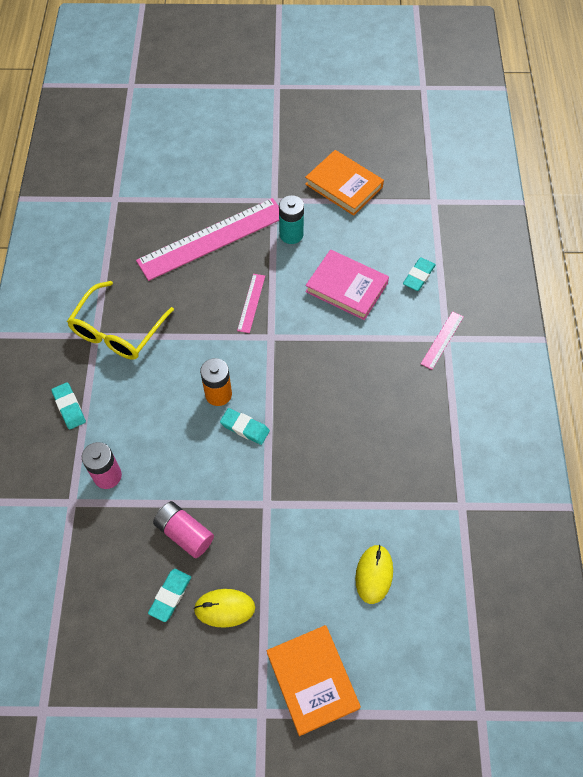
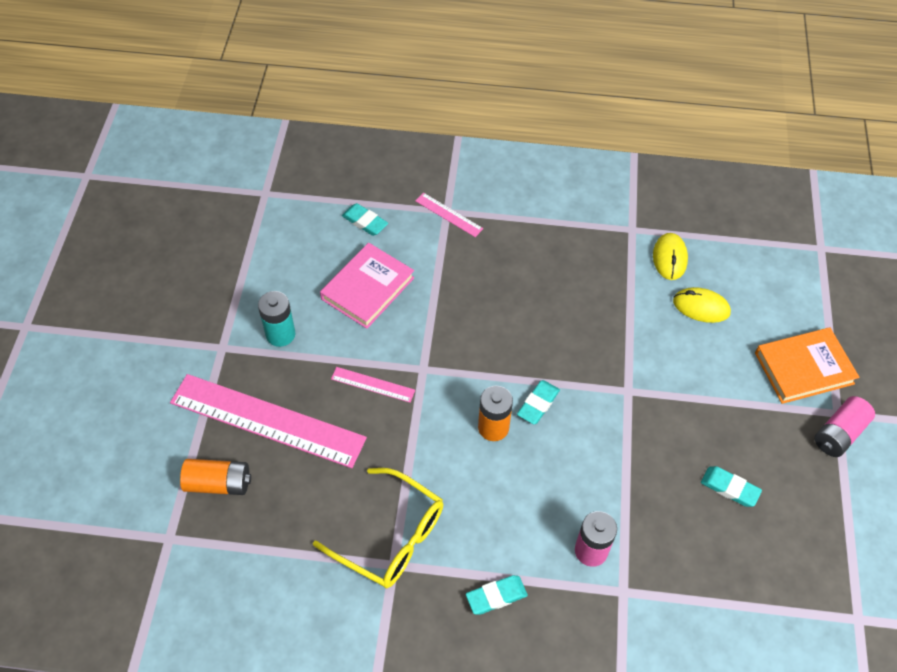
camera: 85 degrees left, 5 degrees down
pink ruler [136,198,279,281] -> pink ruler turned 45 degrees counterclockwise [170,374,367,468]
pink battery [153,501,214,558] -> pink battery moved to [815,396,875,457]
yellow mouse [194,589,255,628] -> yellow mouse moved to [653,233,688,280]
orange book [305,150,384,216] -> none
none -> orange battery [180,459,251,495]

